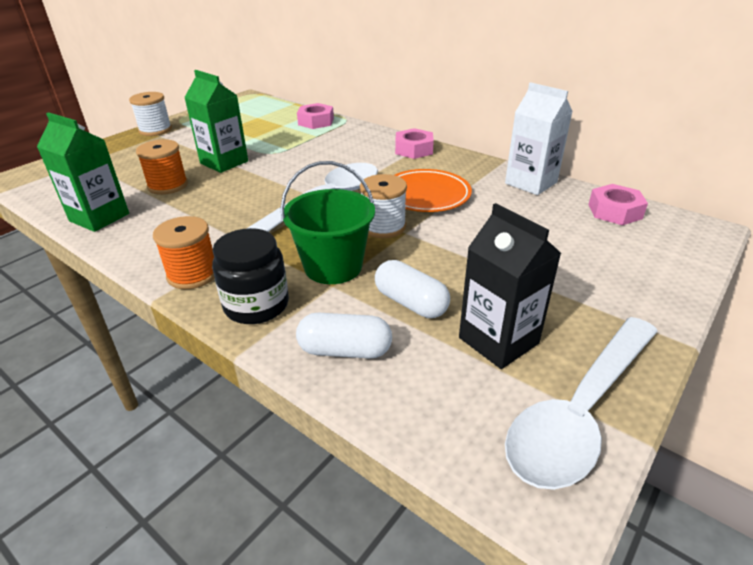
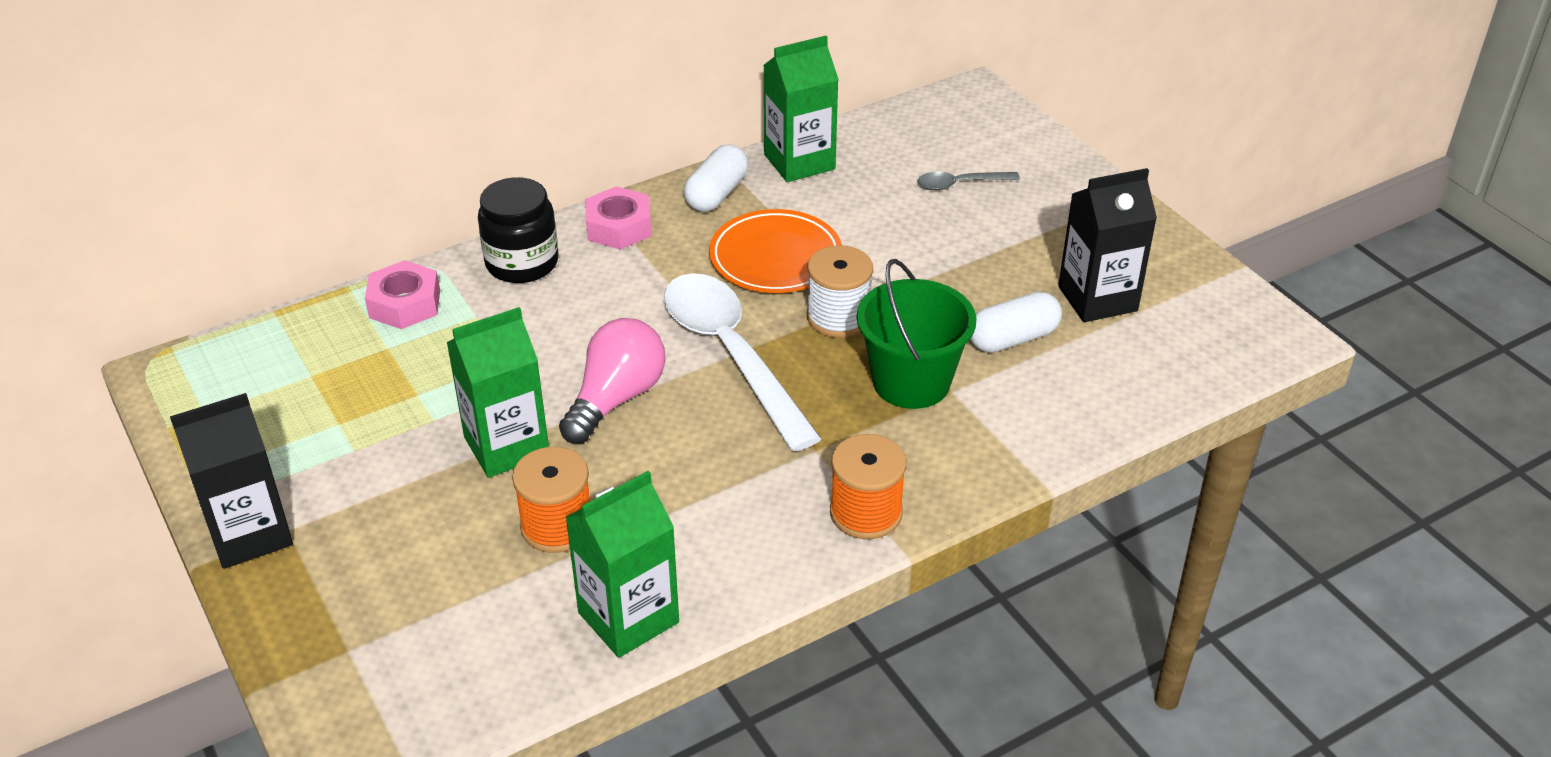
camera: 70 degrees left, 5 degrees up
white spool [129,92,172,136] -> black carton [170,393,293,569]
black jar [212,228,289,324] -> black jar moved to [478,177,559,283]
white capsule [296,313,392,358] -> white capsule moved to [684,144,748,212]
white carton [505,82,573,195] -> green carton [763,36,839,182]
white spoon [505,317,658,490] -> none
pink nut [588,184,648,225] -> none
none -> pink light bulb [559,318,666,444]
none -> grey spoon [917,172,1020,190]

